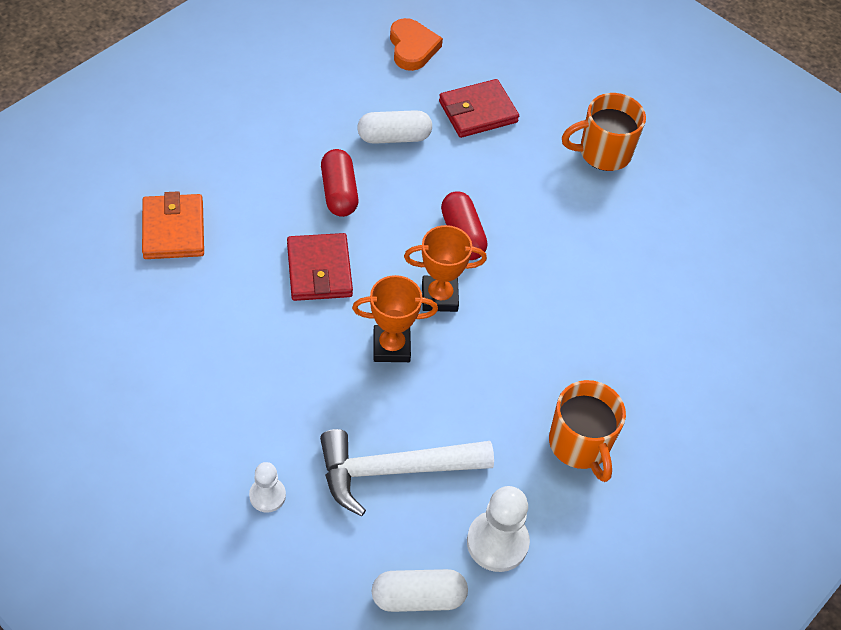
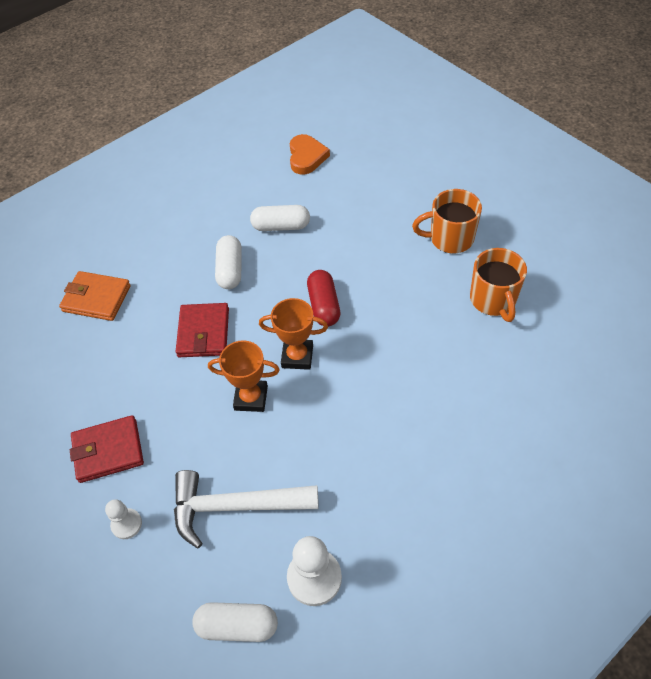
camera: 15 degrees right, 0 degrees up
orange wallet [142,191,204,259] -> orange wallet turned 75 degrees counterclockwise [59,271,131,321]
red capsule [321,149,358,217] -> white capsule [215,235,242,289]
red wallet [439,79,519,138] -> red wallet moved to [70,415,144,483]
orange mug [549,380,626,482] -> orange mug moved to [470,248,527,322]

